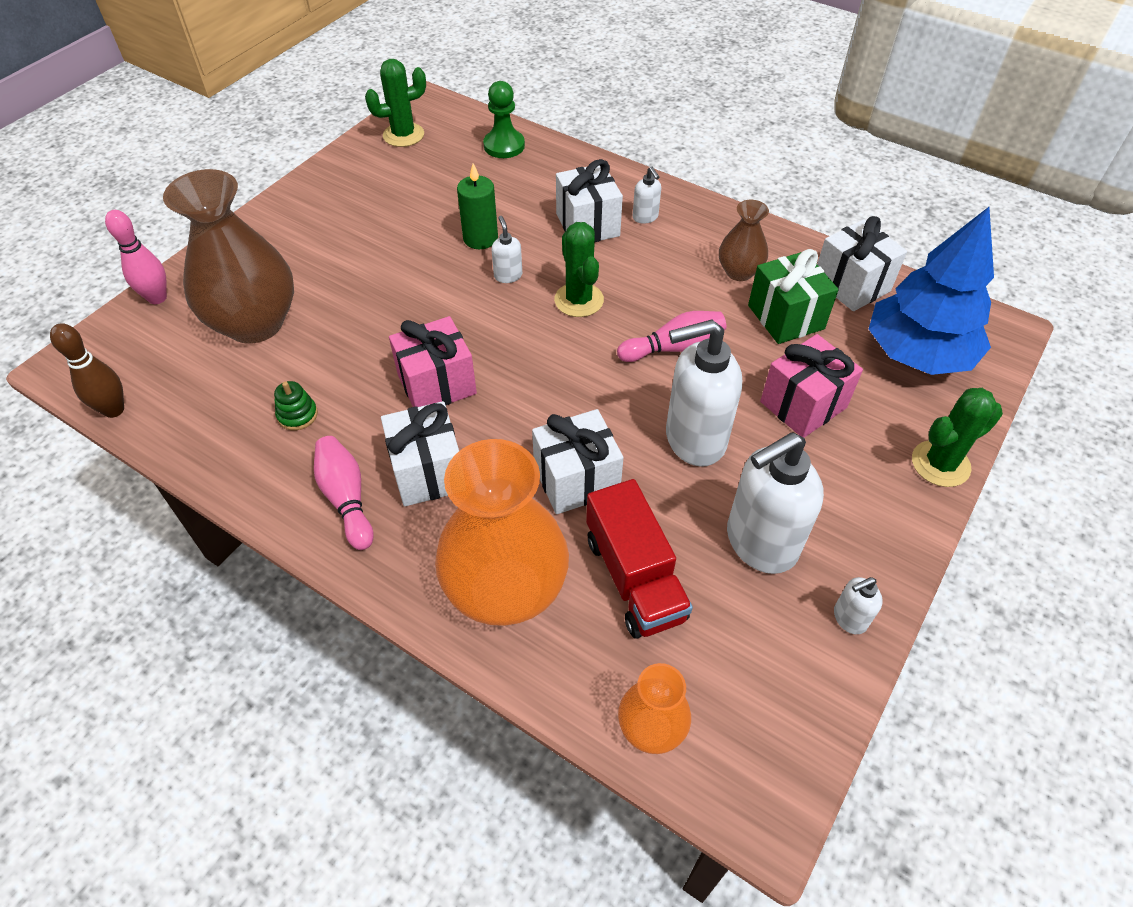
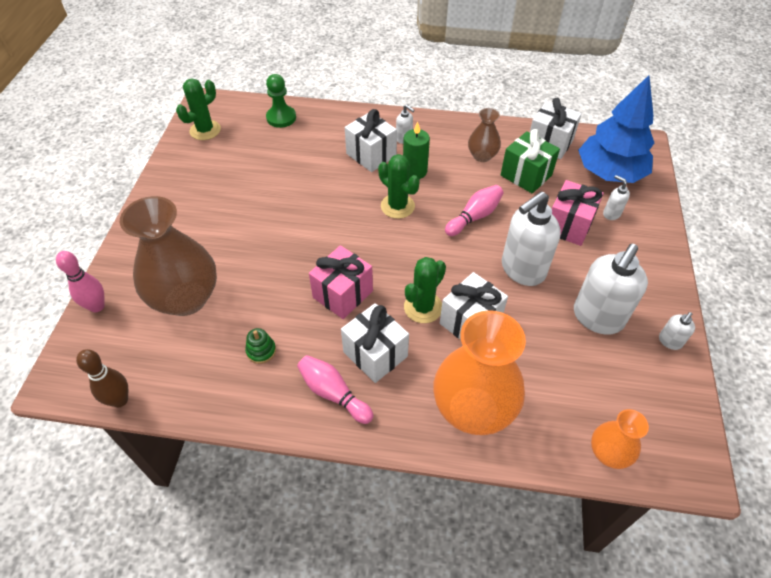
camera: 25 degrees left, 0 degrees up
green candle [457,163,498,249] -> green candle moved to [403,121,430,179]
white soap dispenser [491,216,522,283] -> white soap dispenser moved to [603,175,630,220]
red truck [586,479,693,639] -> none
green cactus [912,388,1003,487] -> green cactus moved to [404,257,446,323]

